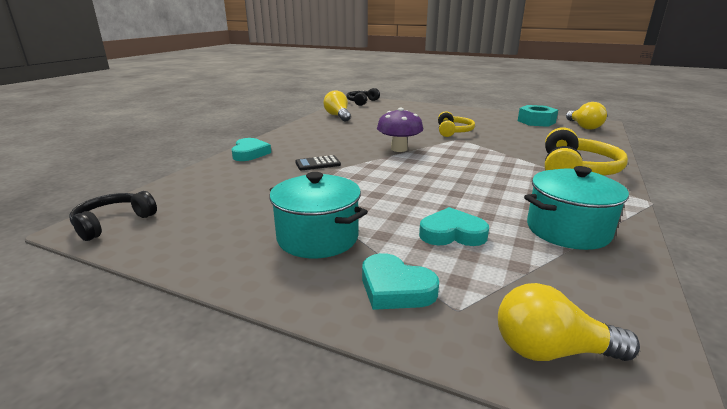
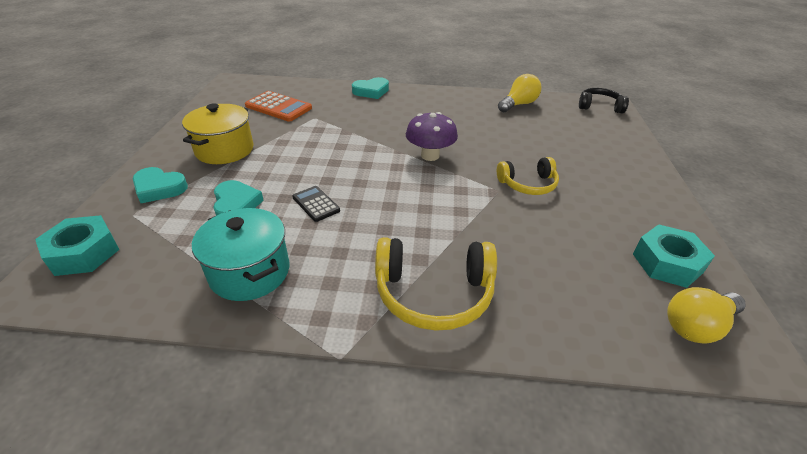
camera: 70 degrees right, 15 degrees up
black headphones [70,191,157,241] -> none
turquoise pot [269,172,368,258] -> yellow pot [182,103,254,164]
black calculator [295,155,341,170] -> black calculator moved to [292,186,340,222]
turquoise heart [362,253,439,310] -> turquoise heart turned 90 degrees counterclockwise [133,167,188,203]
yellow light bulb [498,283,640,361] -> turquoise nut [35,215,120,276]
none -> orange calculator [245,91,312,122]

